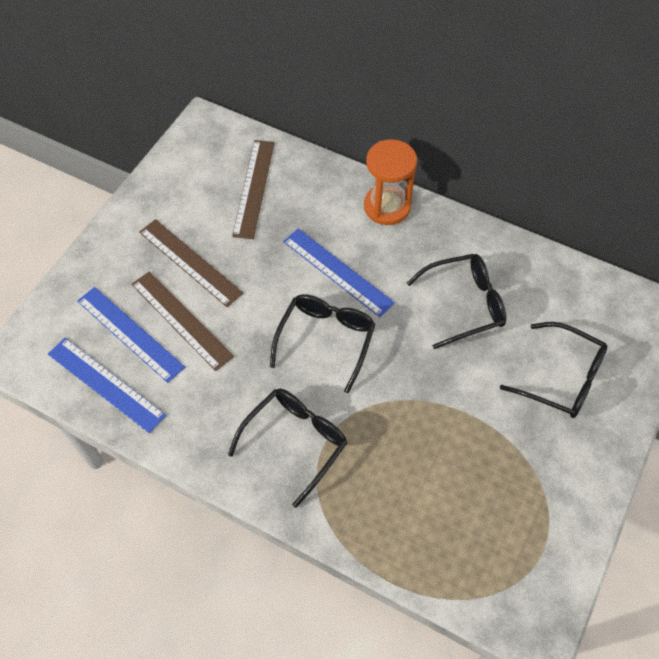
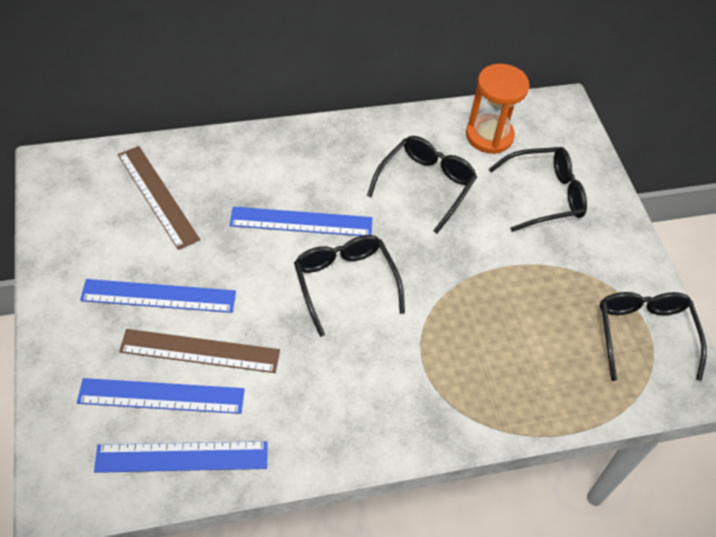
camera: 45 degrees left, 5 degrees down
brown ruler [139,219,243,307] -> blue ruler [80,279,236,313]
black glasses [228,389,347,508] -> black glasses moved to [600,292,707,381]
orange hourglass [364,139,417,225] -> orange hourglass moved to [466,64,530,154]

